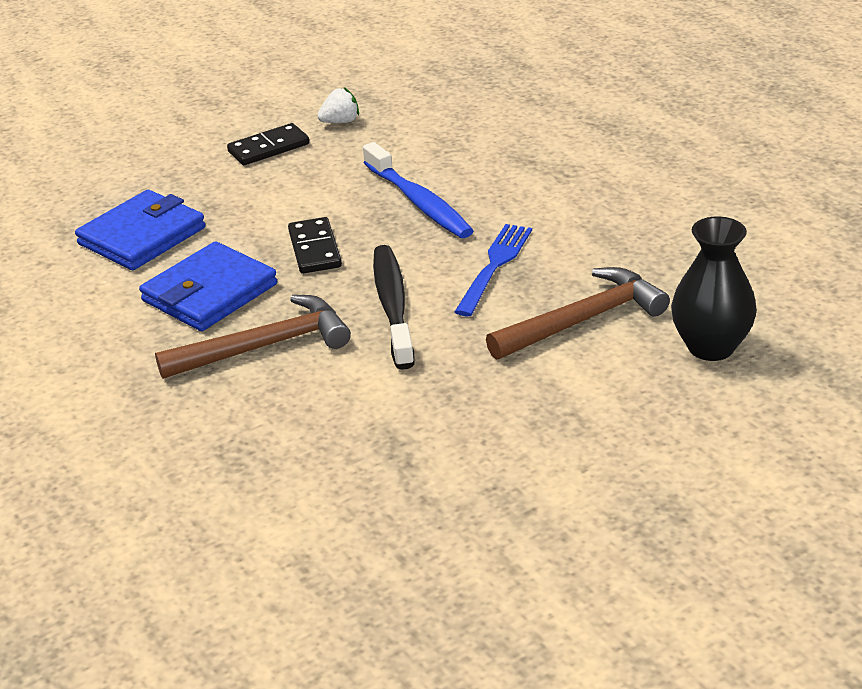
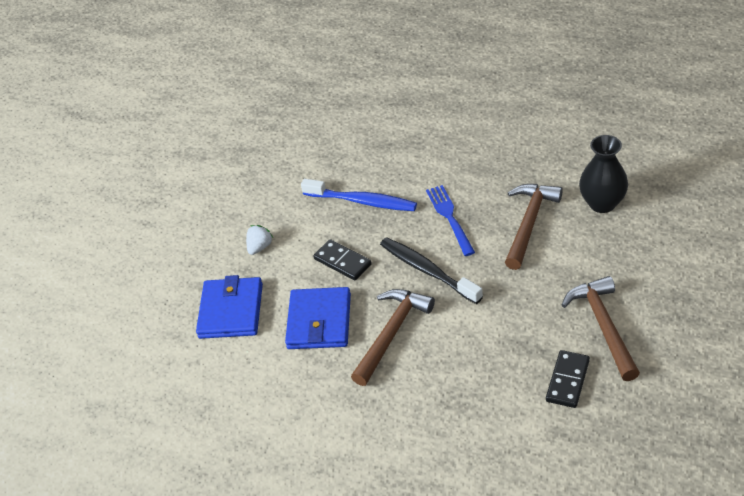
camera: 35 degrees left, 10 degrees up
black domino [227,123,309,165] -> black domino moved to [546,350,590,408]
white strawberry [317,87,359,123] -> white strawberry moved to [246,225,273,255]
none -> brown hammer [562,276,640,381]

